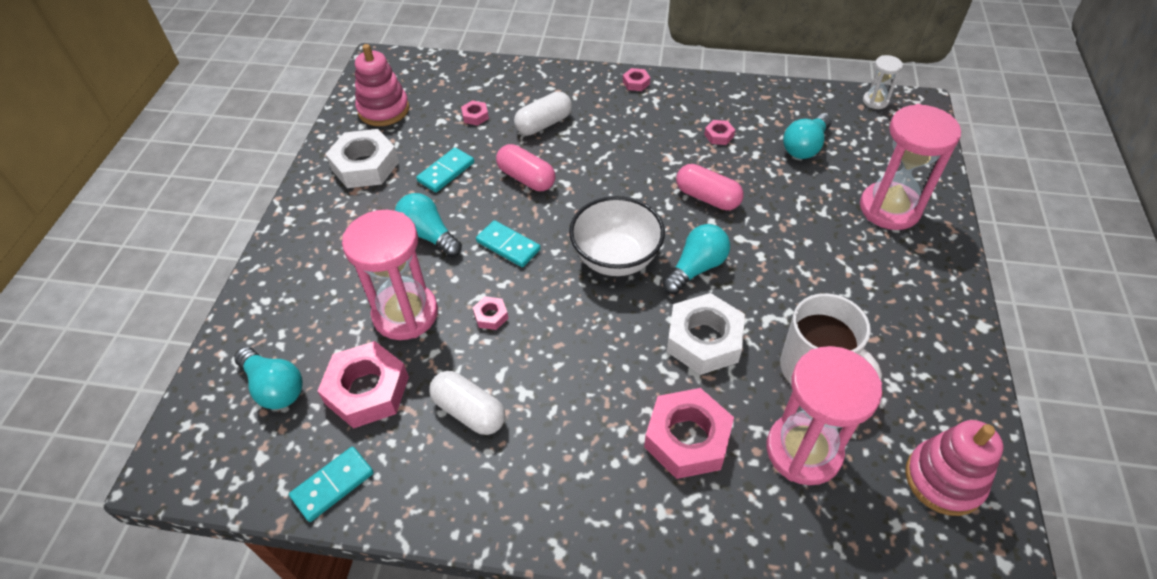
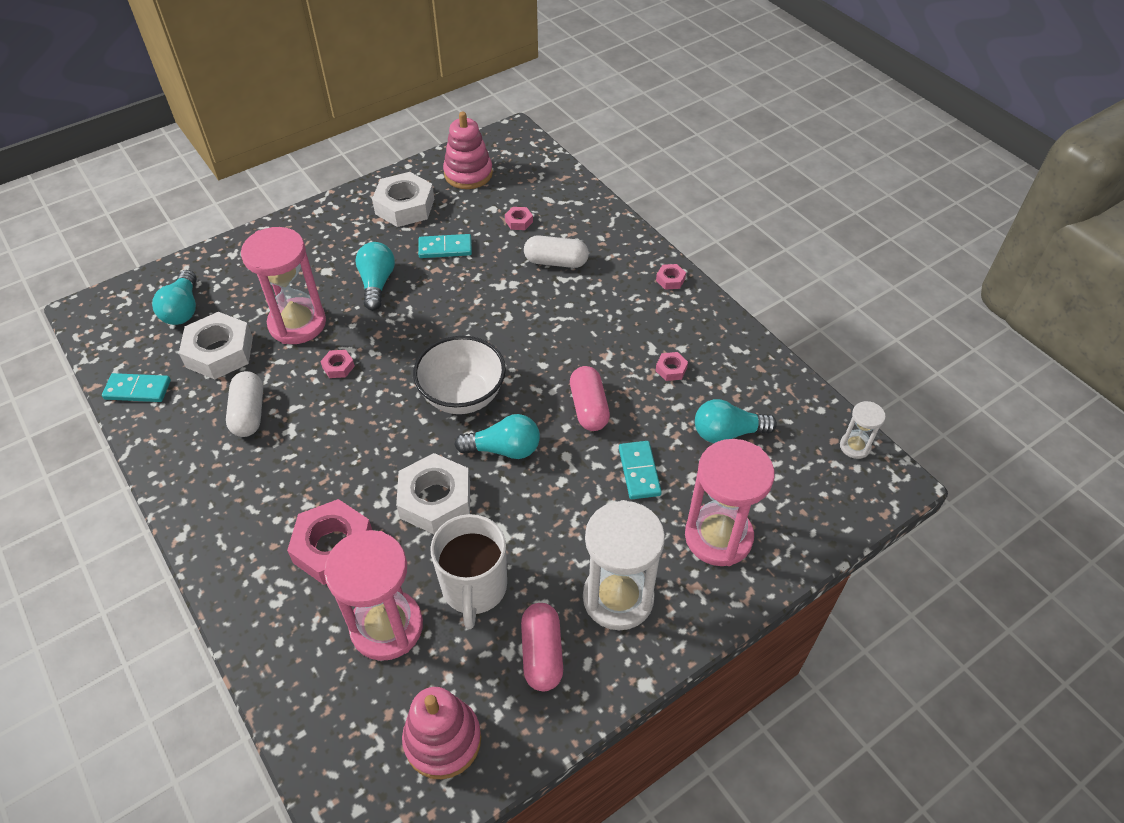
camera: 45 degrees right, 0 degrees up
pink nut [318,341,409,429] -> white nut [179,312,253,379]
turquoise domino [476,220,541,267] -> turquoise domino moved to [619,441,662,499]
pink capsule [496,144,556,191] -> pink capsule moved to [521,603,563,691]
none -> white hourglass [583,500,665,630]

